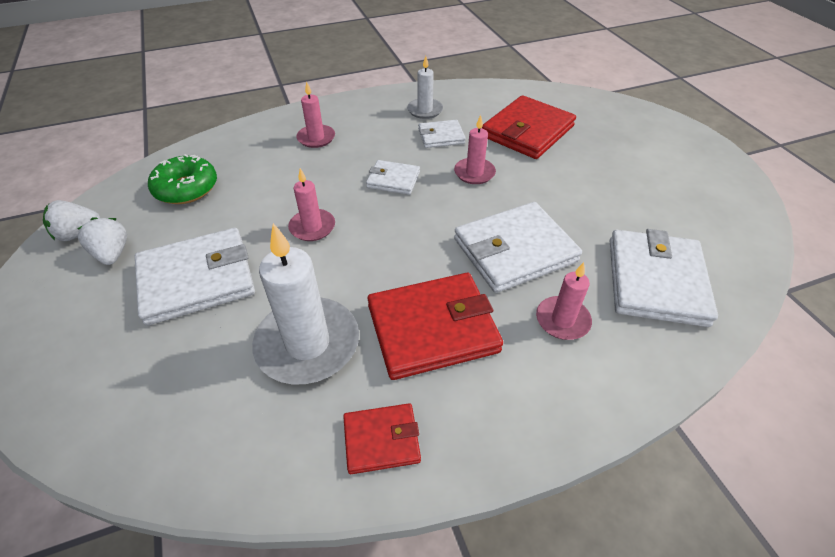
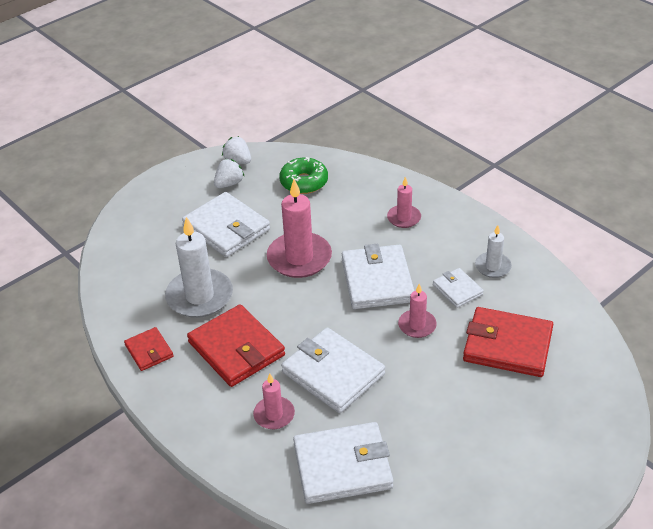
camera: 70 degrees right, 5 degrees down
pink candle [288,168,335,241] -> pink candle [267,179,332,278], size x1.84
white wallet [366,160,420,195] -> white wallet [342,244,414,309], size x1.87

